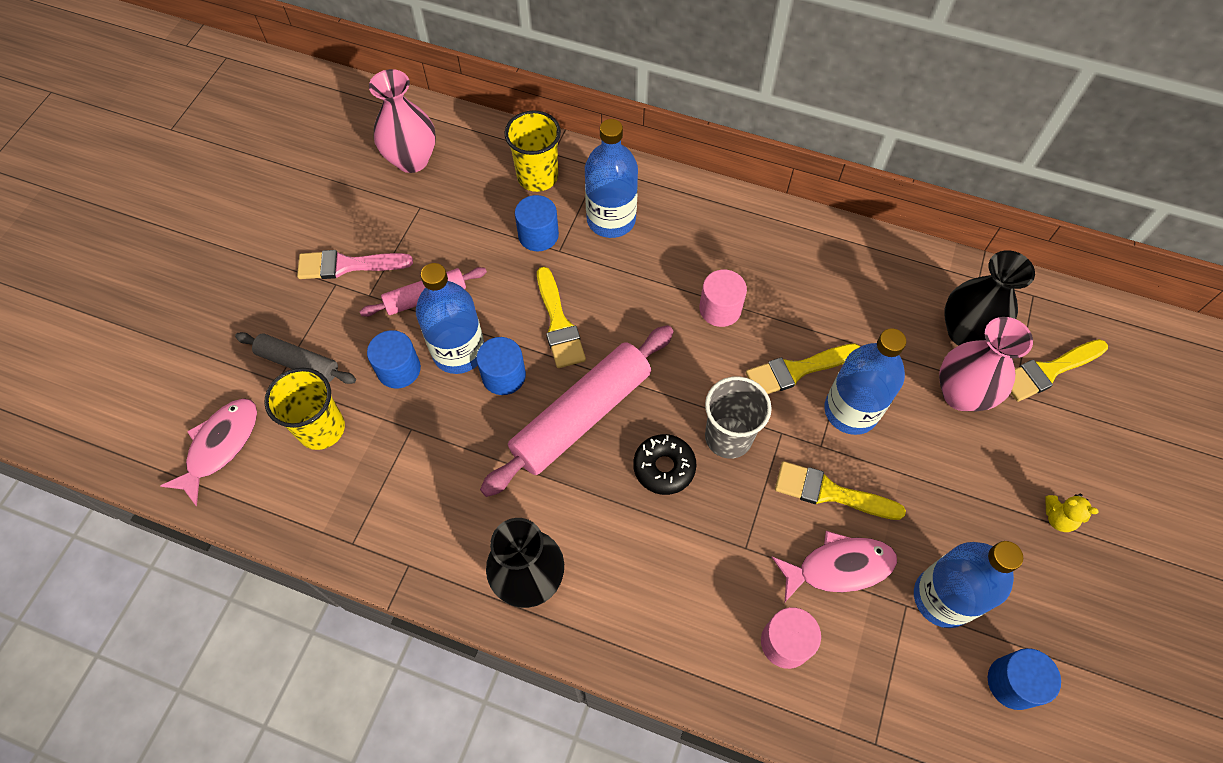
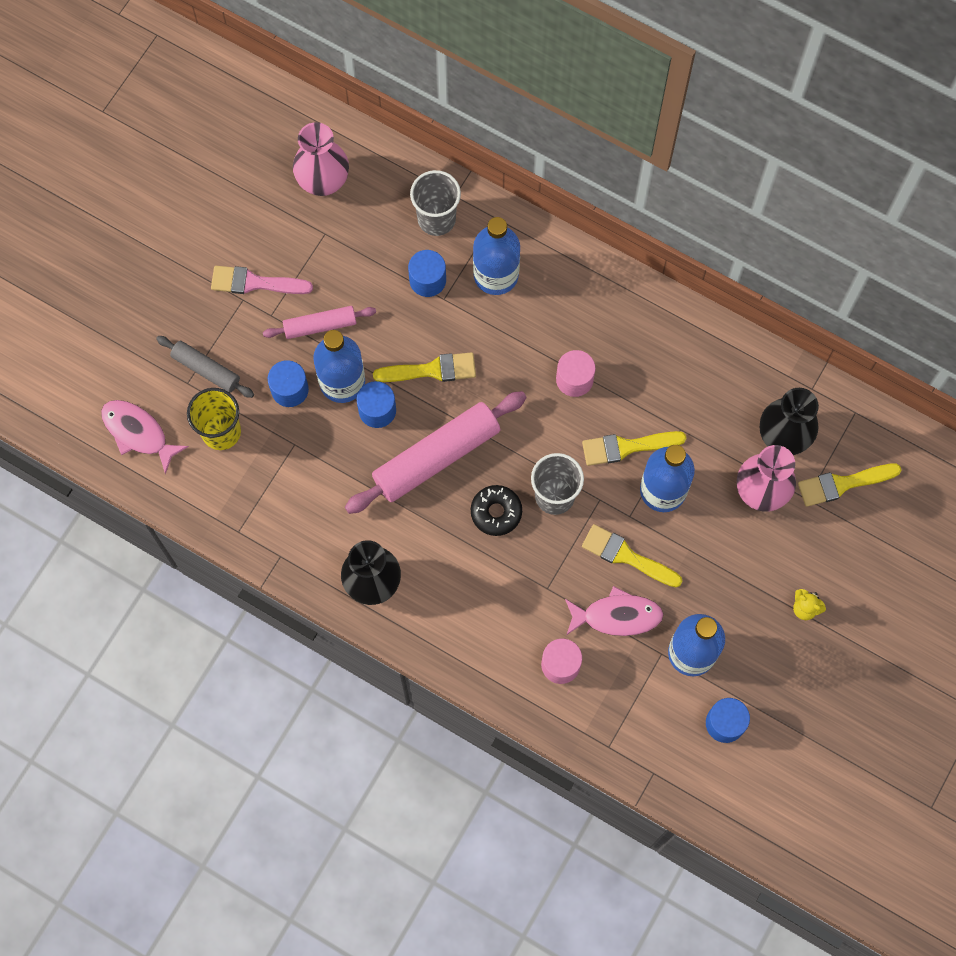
camera: 10 degrees right, 10 degrees up
pink fish [160,398,257,506] -> pink fish turned 90 degrees counterclockwise [101,400,189,474]
yellow cup [504,110,561,192] -> grey cup [410,170,461,236]
yellow brush [537,267,586,368] -> yellow brush turned 90 degrees counterclockwise [373,352,476,382]

